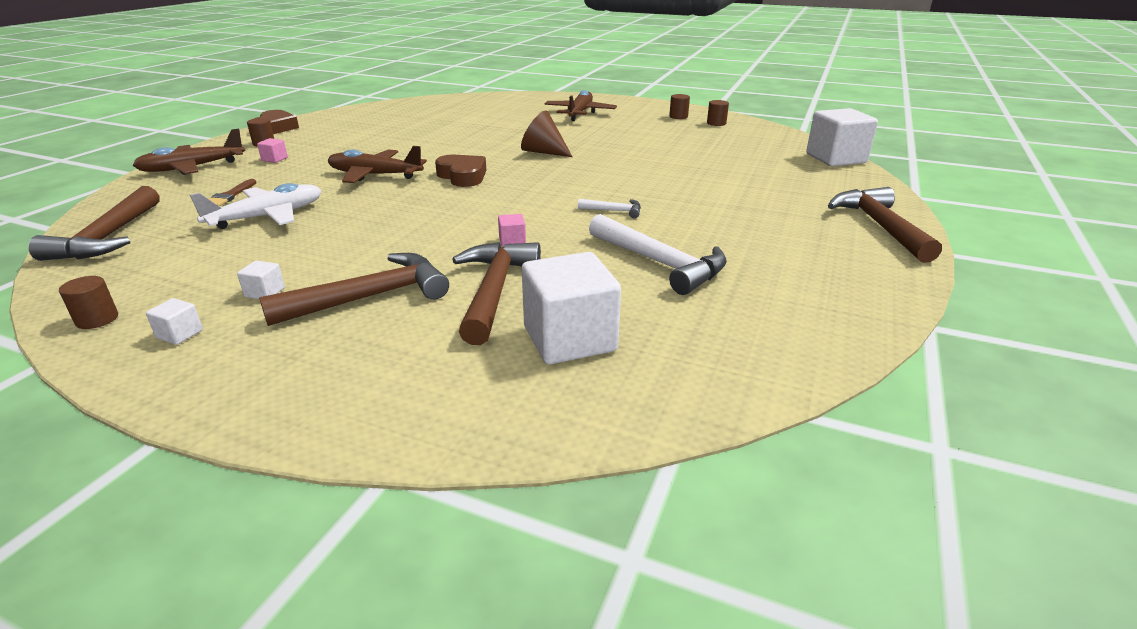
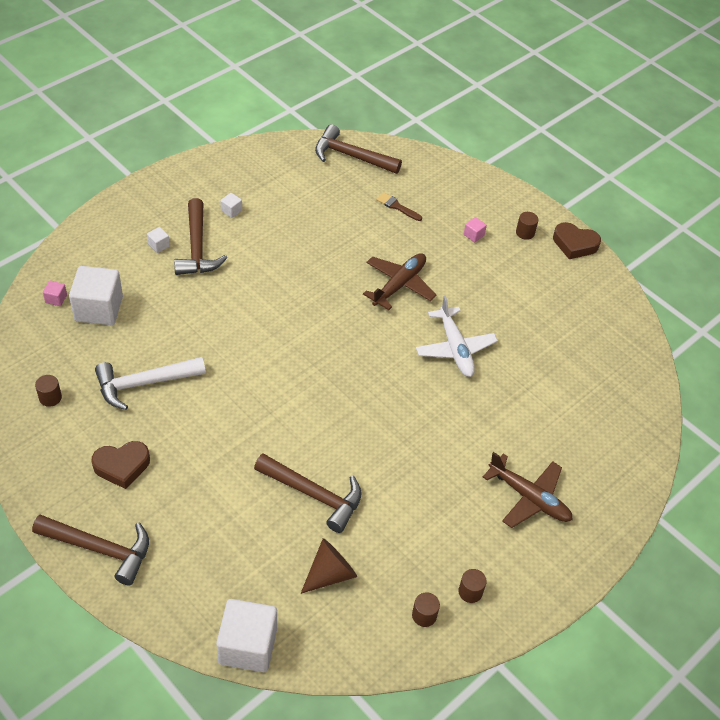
camera: 110 degrees right, 20 degrees up
brown cylinder [59,276,118,329] -> brown cylinder moved to [35,375,62,407]
brown plane [132,129,245,175] -> none
white cube [146,298,203,345] -> white cube moved to [147,227,170,253]
white plane [190,183,322,229] -> white plane moved to [416,296,498,377]
brown heart [435,155,487,187] -> brown heart moved to [91,441,150,489]
brown hammer [452,242,541,345] -> brown hammer moved to [254,453,362,533]
pink cube [498,214,526,247] -> pink cube moved to [43,281,67,306]
brown cone [521,110,572,157] -> brown cone moved to [301,538,357,594]
white hammer [578,199,641,218] -> none

